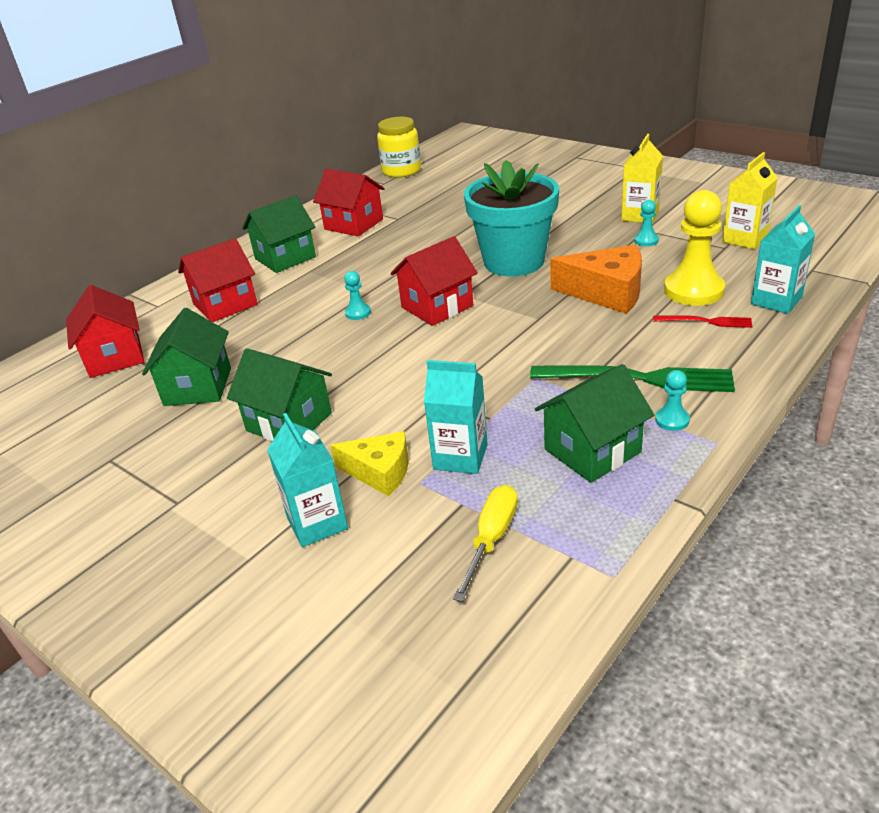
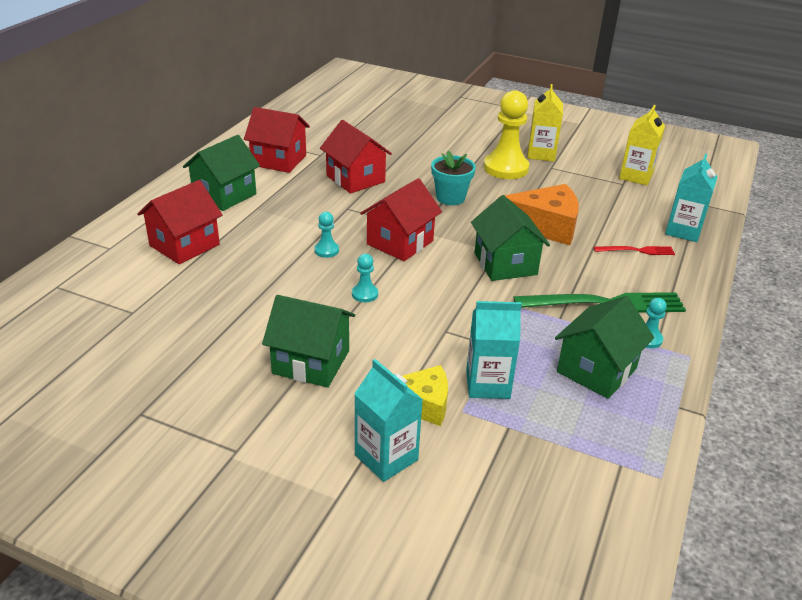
camera: 20 degrees left, 0 degrees up
red house [66,285,144,378] -> red house moved to [320,120,392,193]
green house [142,308,231,406] -> green house moved to [471,195,550,281]
yellow jar [377,117,421,178] -> none
yellow screwdriver [453,485,518,602] -> none
turquoise flower pot [464,160,559,276] -> turquoise flower pot [431,151,476,205], size x0.53
turquoise pawn [634,200,659,246] -> turquoise pawn moved to [352,254,378,302]
yellow pawn [664,190,725,306] -> yellow pawn moved to [484,90,529,179]

